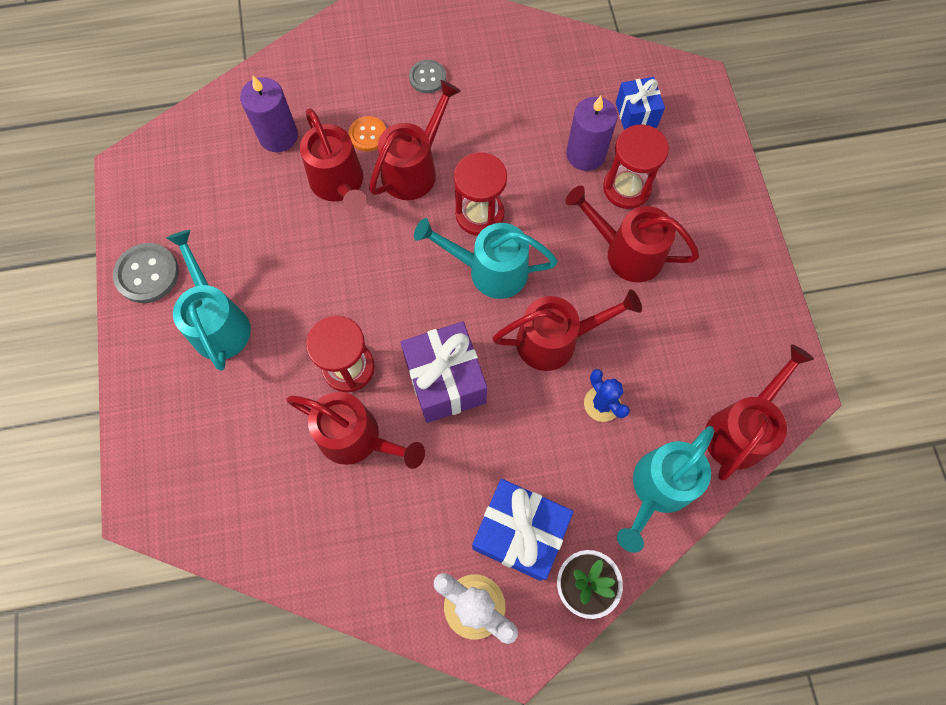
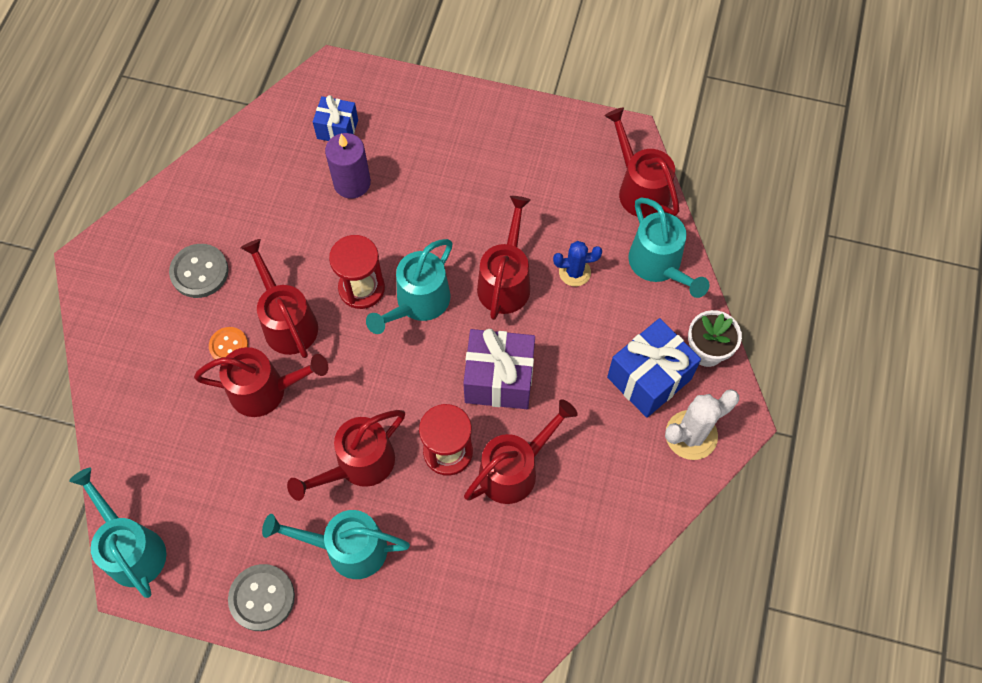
camera: 65 degrees left, 5 degrees down
purple candle [240,76,298,152] -> none
grey button [409,60,446,93] -> grey button [169,244,229,298], size x1.54
red watering can [566,185,699,282] -> red watering can moved to [287,410,405,501]
red hourglass [603,125,669,209] -> none
none -> turquoise watering can [69,468,166,598]

